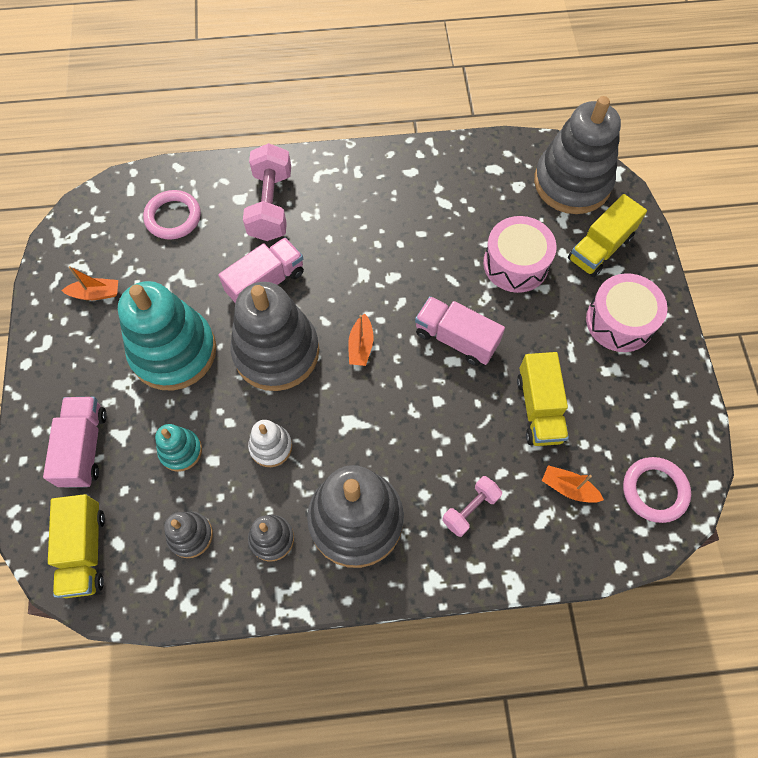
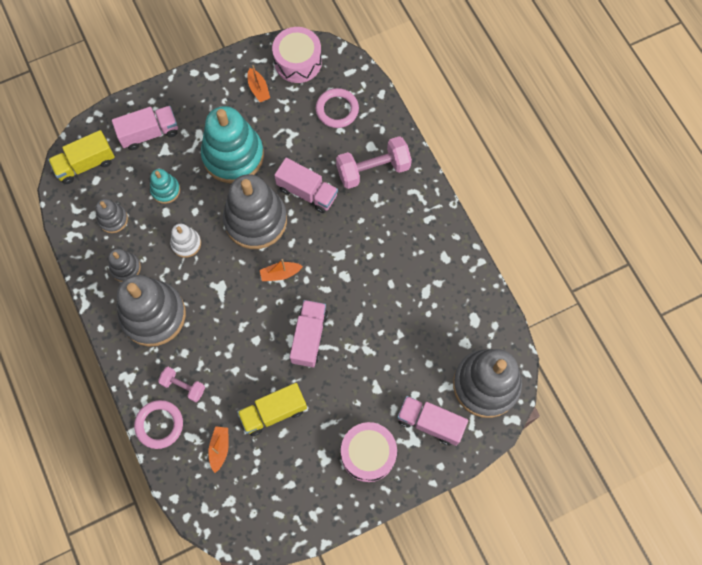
camera: 70 degrees right, 5 degrees up
pink drum [483,216,557,293] -> pink drum moved to [272,27,322,83]
yellow truck [568,194,647,277] -> pink truck [397,396,468,446]
pink ring [623,457,691,523] -> pink ring moved to [134,400,183,449]

